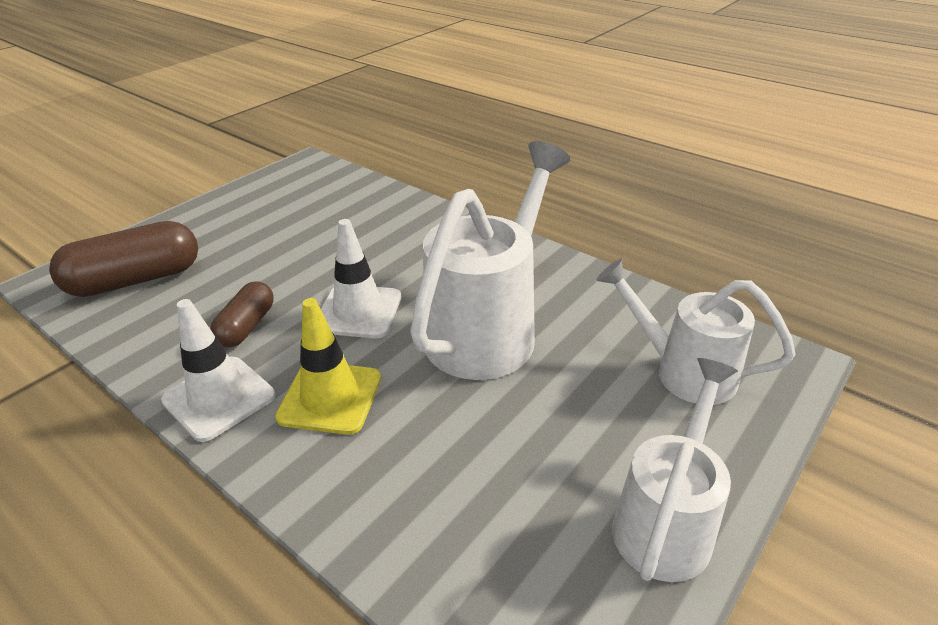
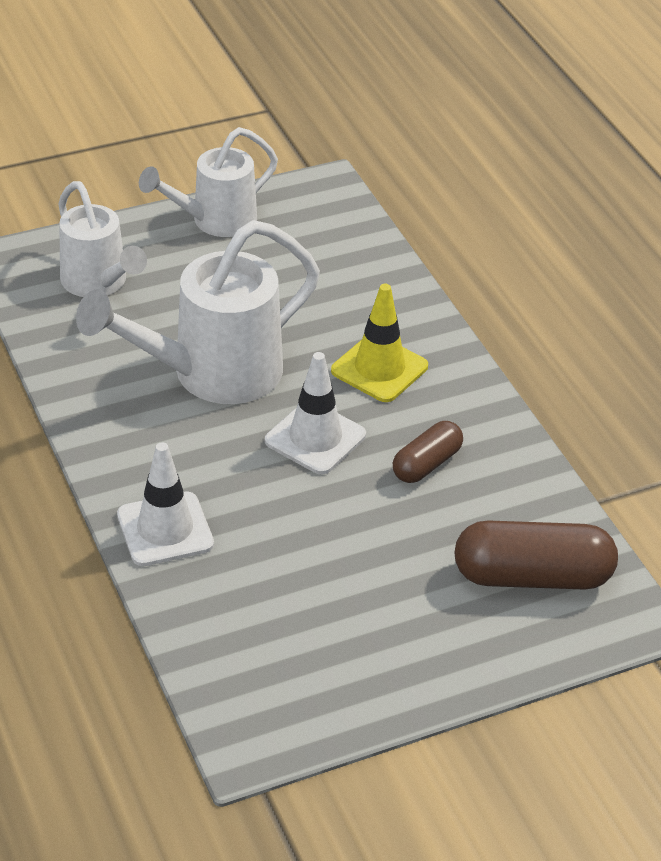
camera: 155 degrees left, 5 degrees up
white traffic cone [161,299,275,442] -> white traffic cone moved to [117,442,214,566]

